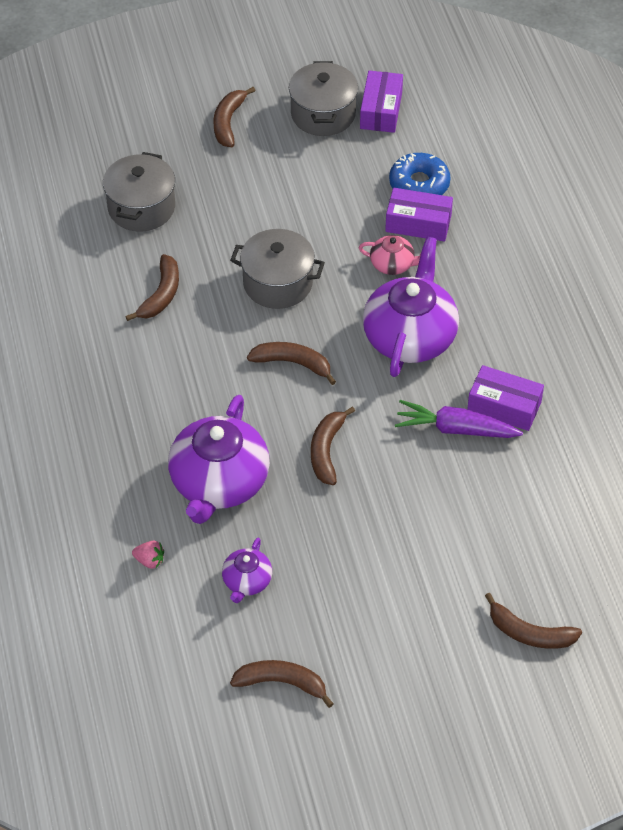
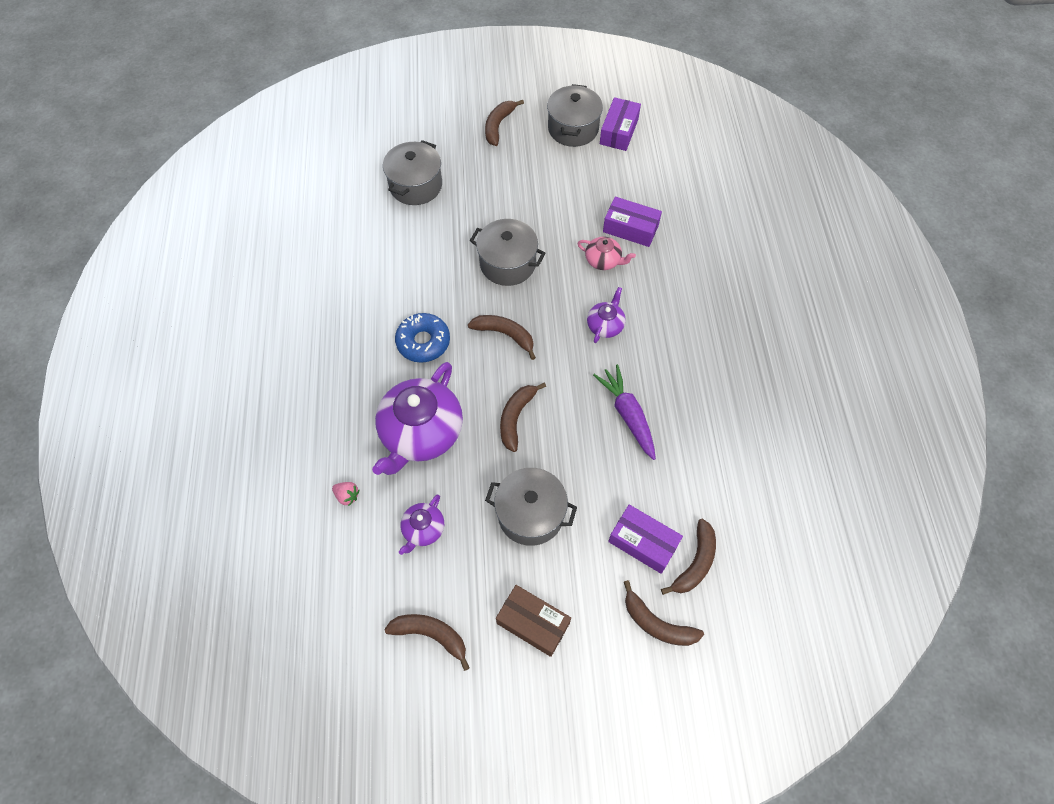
camera: 10 degrees right, 10 degrees up
brown banana [125,254,179,321] -> brown banana moved to [661,519,716,595]
purple teapot [363,237,459,377] -> purple teapot [587,287,626,343], size x0.48
blue donut [389,153,450,195] -> blue donut moved to [395,313,450,363]
purple carrot [395,400,523,438] -> purple carrot turned 45 degrees clockwise [593,364,656,460]
purple box [467,365,544,431] -> purple box moved to [608,505,683,574]
none -> grey pot [485,468,577,546]
none -> brown box [496,585,571,657]

